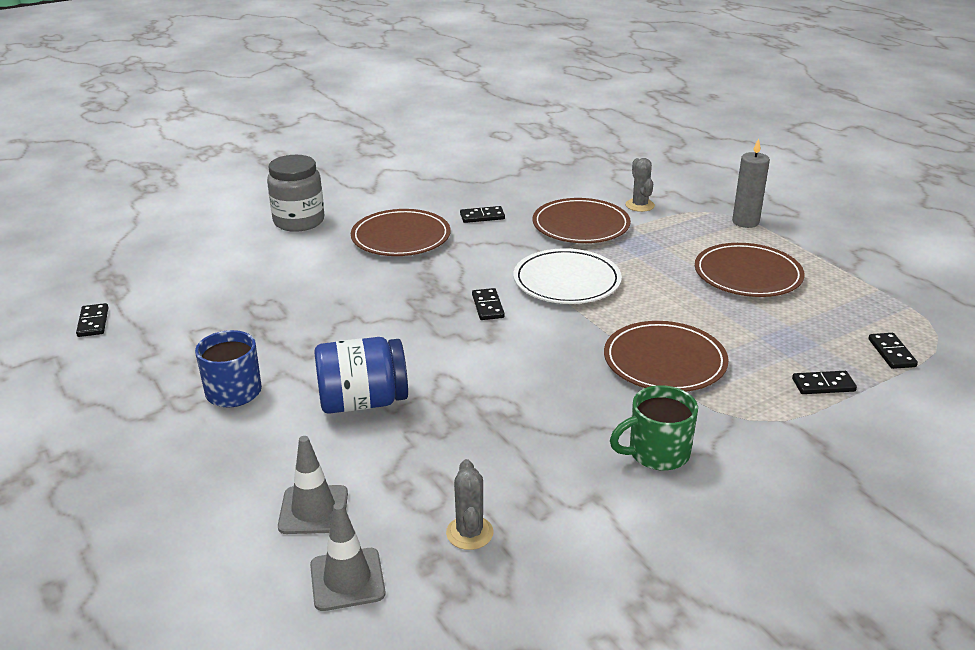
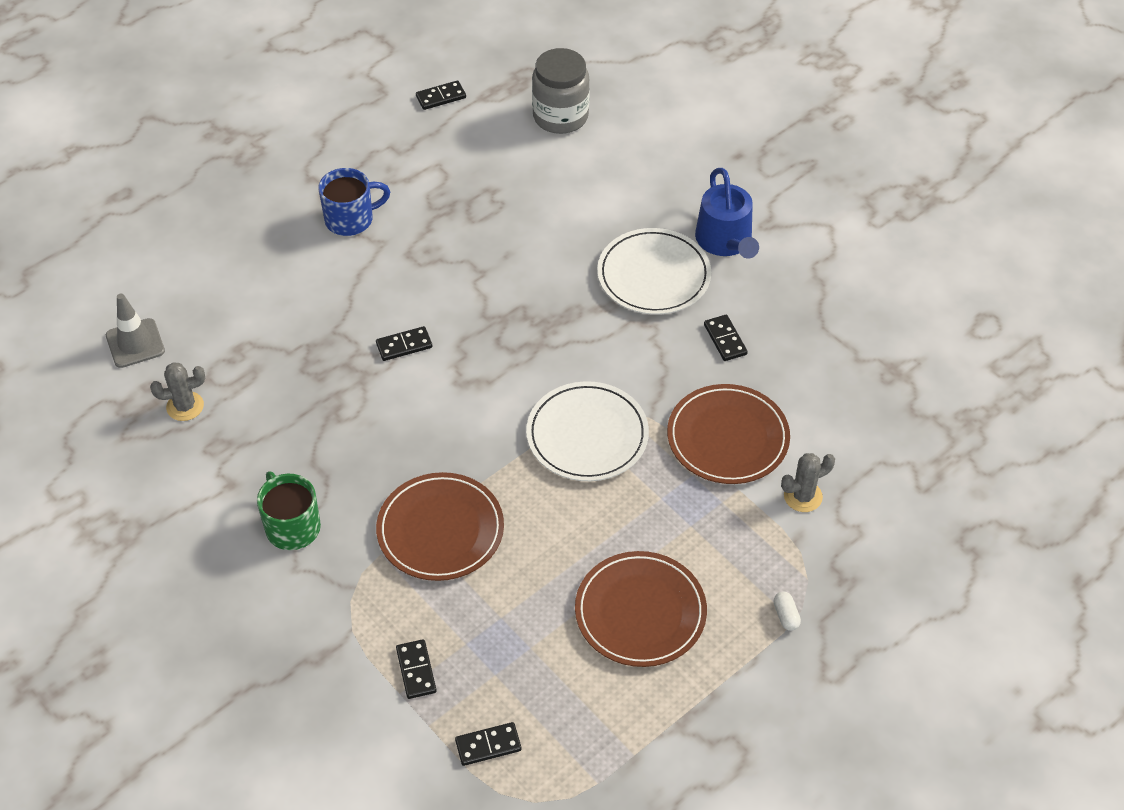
camera: 80 degrees right, 20 degrees up
grey jar [267,155,324,232] -> grey jar moved to [532,48,590,134]
grey traffic cone [278,436,348,534] -> none
blue jar [314,337,408,414] -> none
brown plate [351,209,451,256] -> white plate [597,228,711,315]
black domino [472,288,505,320] -> black domino moved to [376,326,432,361]
grey candle [732,138,770,228] -> white capsule [774,591,801,631]
none -> blue watering can [695,168,759,259]

